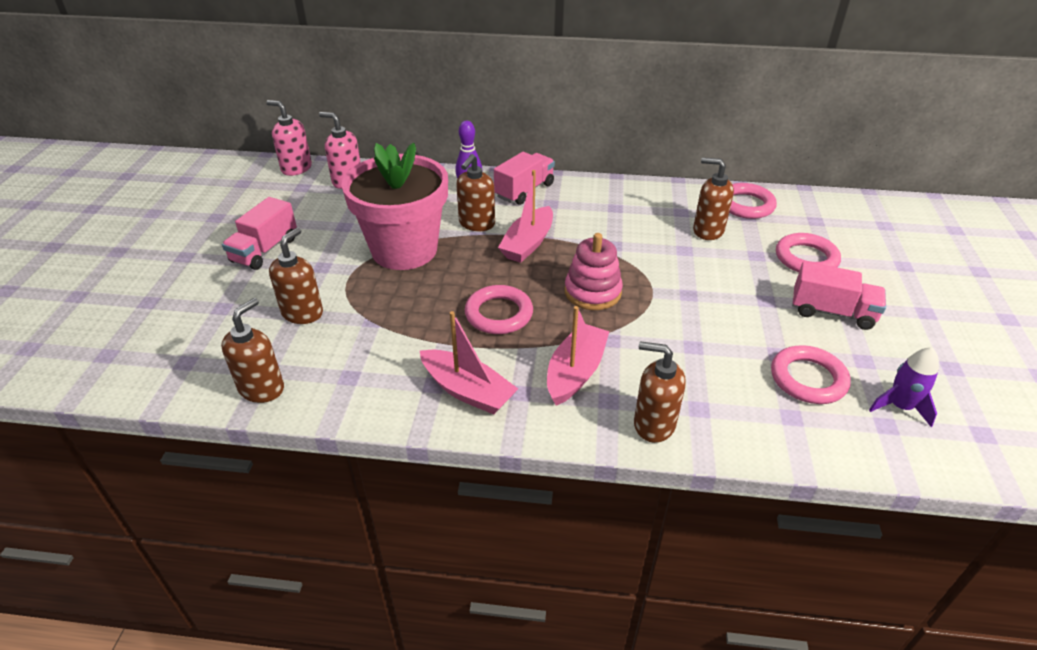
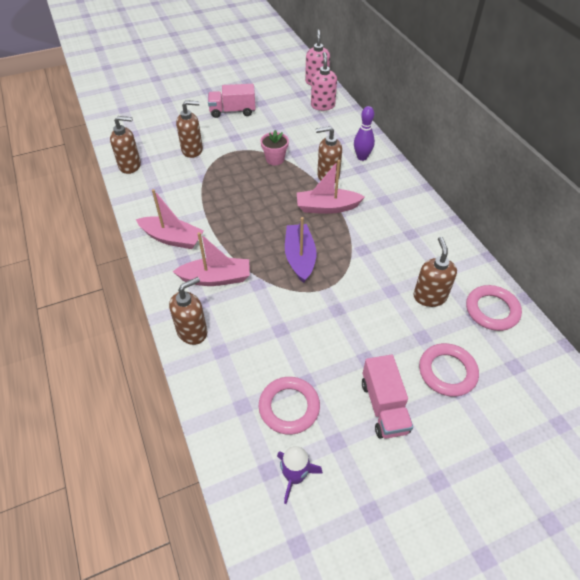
camera: 60 degrees right, 10 degrees up
pink flower pot [341,143,448,270] -> pink flower pot [260,130,289,165], size x0.41
pink boat [420,311,518,415] -> pink boat turned 75 degrees counterclockwise [136,189,204,249]
pink ring [465,285,533,334] -> none
pink truck [494,152,555,205] -> none
pink stacking toy [564,233,623,310] -> purple boat [285,217,316,283]
brown soap dispenser [634,341,686,443] -> brown soap dispenser turned 60 degrees clockwise [169,277,207,345]

